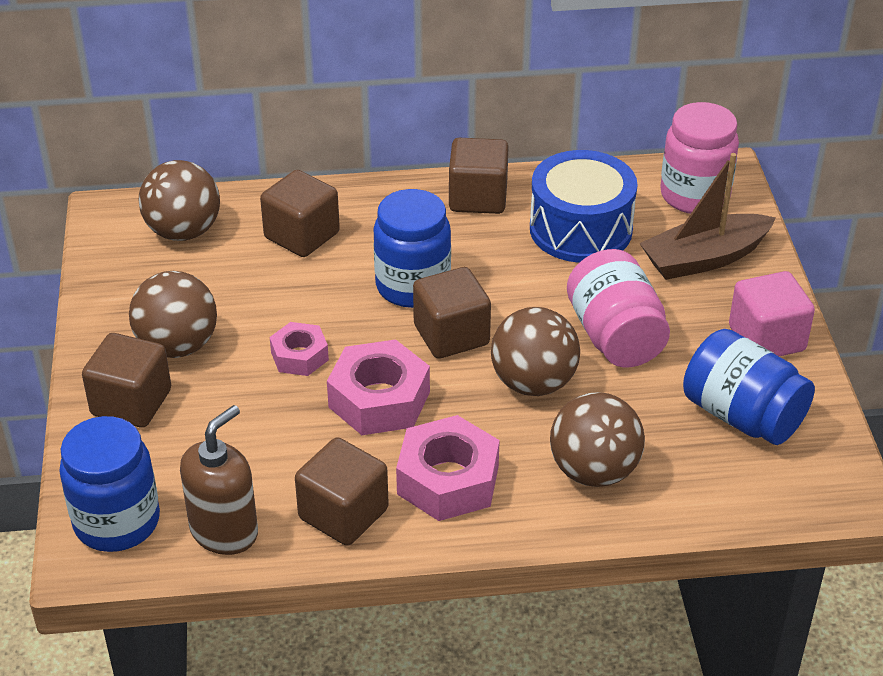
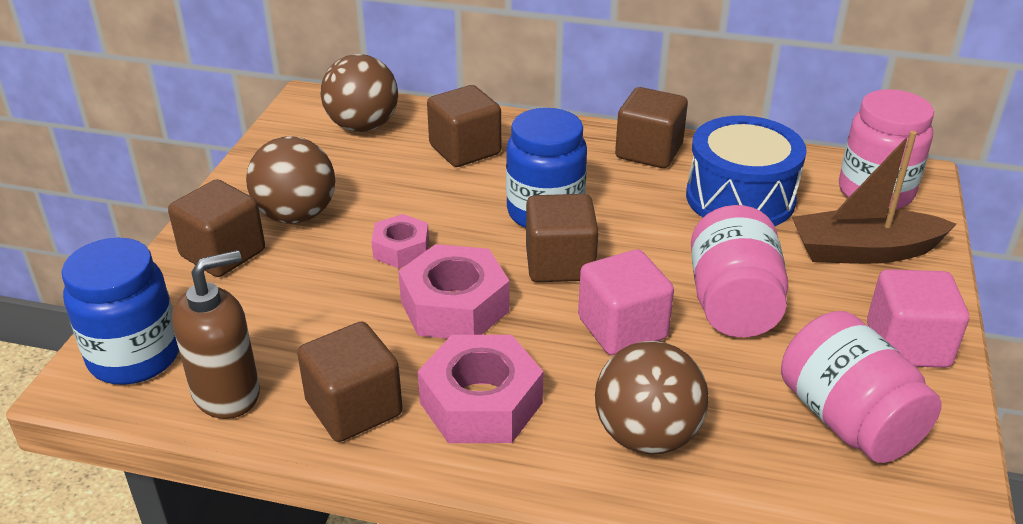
camera: 20 degrees right, 5 degrees down
brown ball [491,307,580,396] -> pink cube [578,249,674,355]
blue jar [683,329,815,445] -> pink jar [781,311,942,463]

